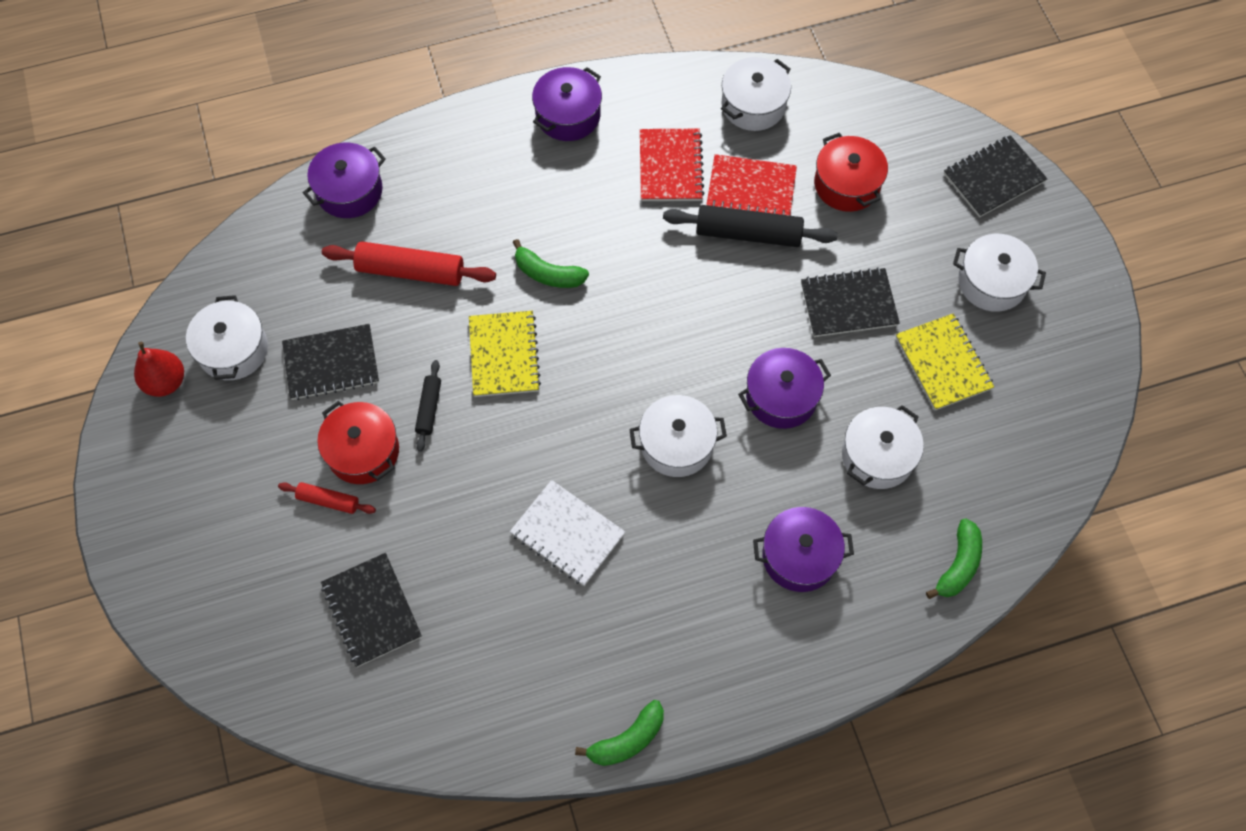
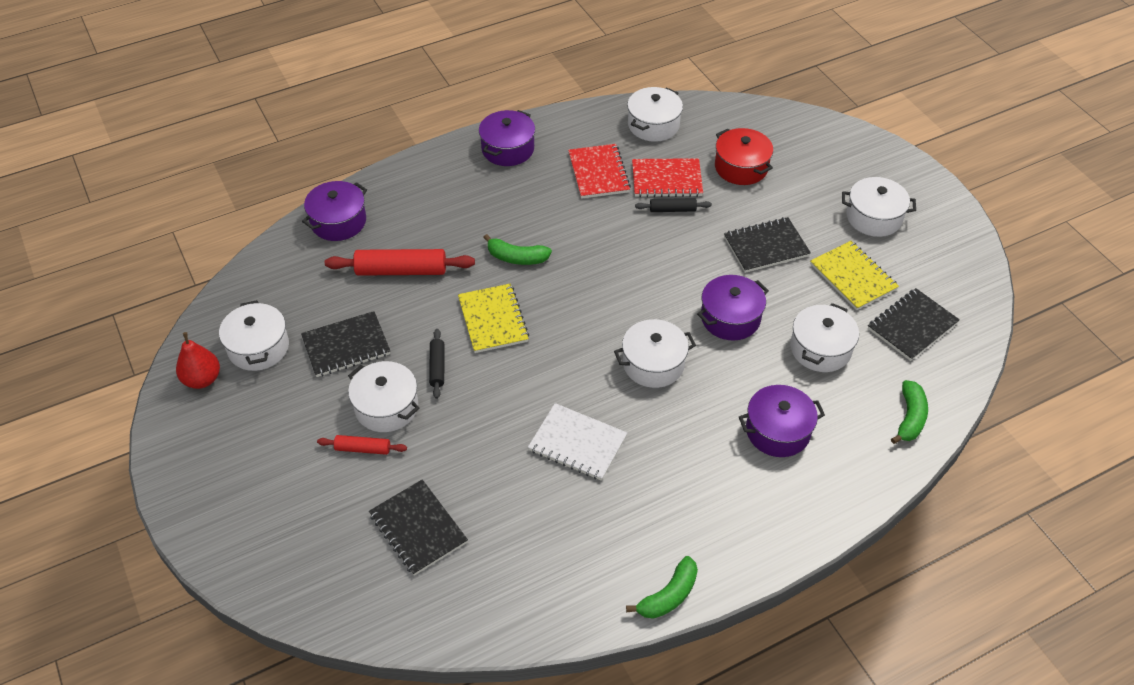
camera: 10 degrees left, 15 degrees down
red pot [317,401,399,484] -> white pot [348,361,419,432]
black rolling pin [663,205,838,247] -> black rolling pin [635,198,712,212], size x0.54
black notebook [944,135,1047,218] -> black notebook moved to [868,288,960,361]

